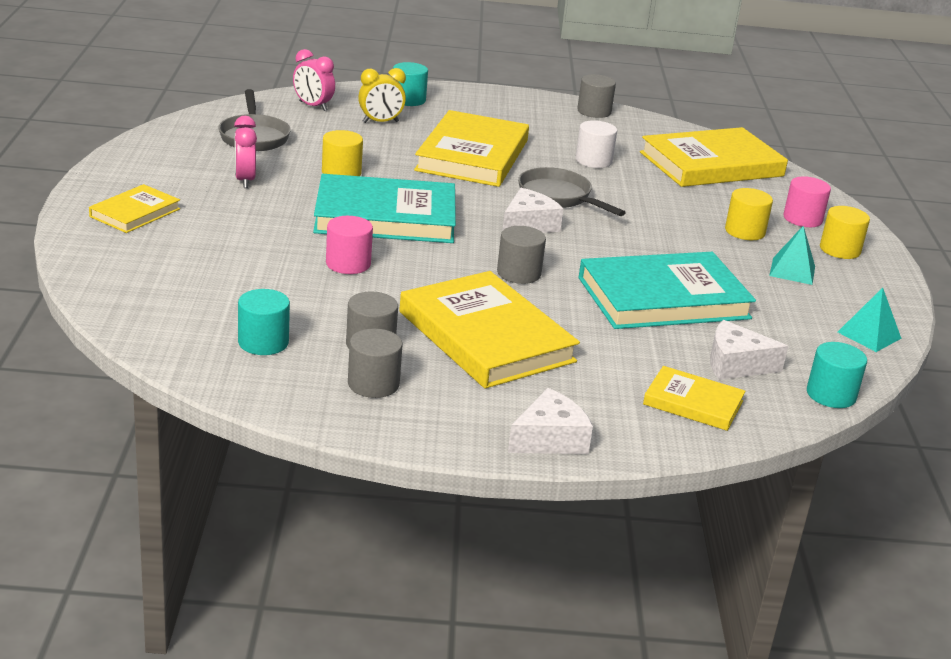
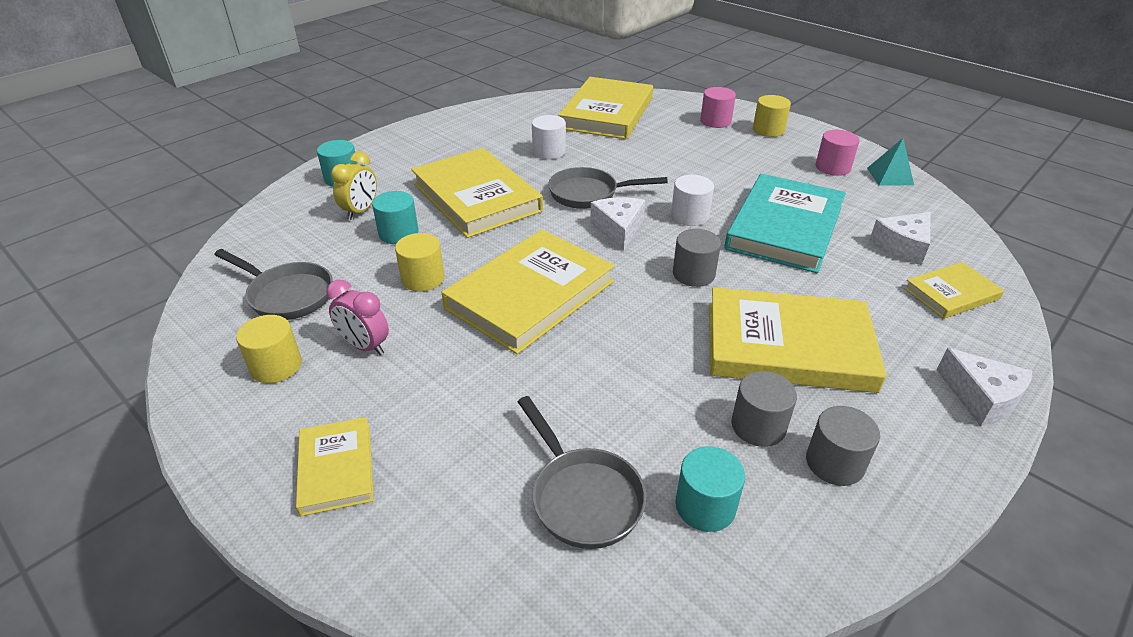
camera: 45 degrees left, 10 degrees up
pink clock [293,49,335,111] -> none
turquoise book [313,174,456,243] -> yellow book [441,229,615,354]
pink cylinder [326,216,373,274] -> pink cylinder moved to [816,130,860,176]
white cheese [508,388,593,454] -> white cheese turned 135 degrees clockwise [937,348,1033,426]
grey cylinder [577,74,616,118] -> none
yellow cylinder [725,188,773,240] -> yellow cylinder moved to [236,315,302,383]
turquoise pyramid [769,226,815,285] -> none
turquoise cylinder [807,342,867,408] -> turquoise cylinder moved to [372,191,419,244]
none -> grey pan [518,396,646,549]
none -> white cylinder [671,175,714,226]

